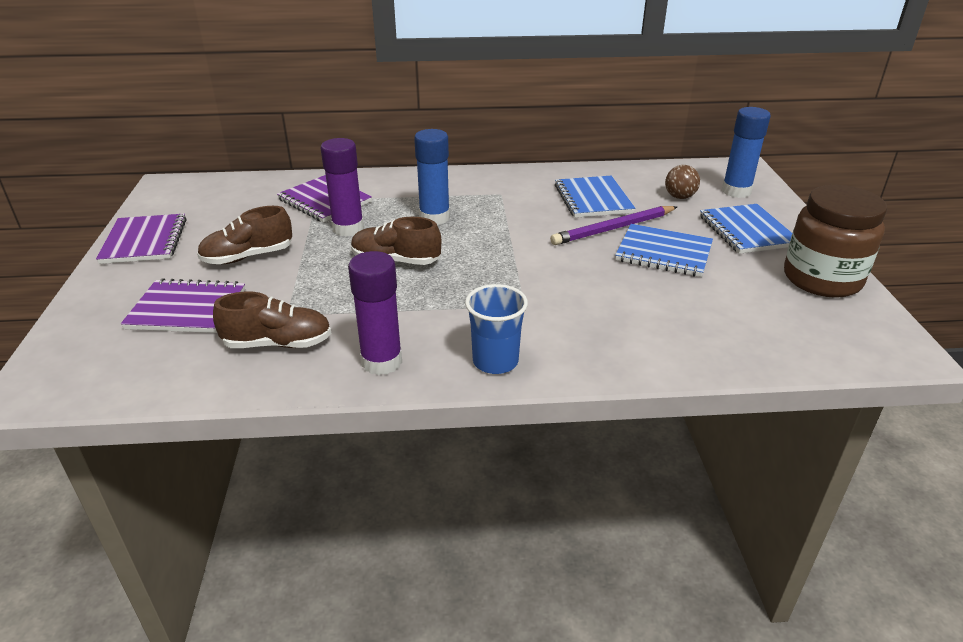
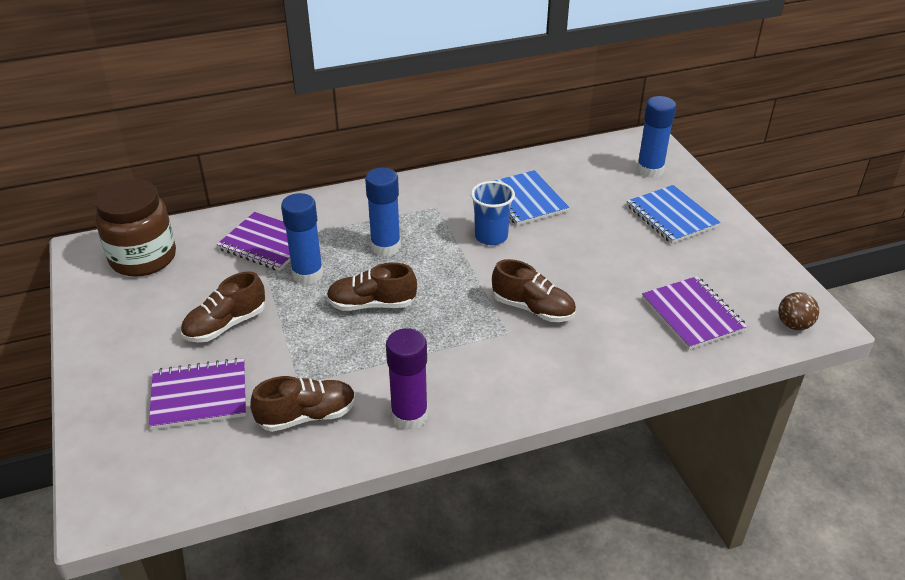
camera: 15 degrees left, 5 degrees up
purple notebook [96,214,187,264] -> purple notebook moved to [642,276,747,350]
purple glue stick [321,138,364,237] -> blue glue stick [281,193,323,285]
blue cup [465,284,528,374] -> blue cup moved to [471,181,515,245]
purple pencil [550,206,677,245] -> none
blue notebook [615,224,713,277] -> none
brown ball [665,165,700,199] -> brown ball moved to [778,292,819,330]
brown jar [784,185,887,298] -> brown jar moved to [94,179,176,277]
none -> brown shoe [492,259,576,322]

